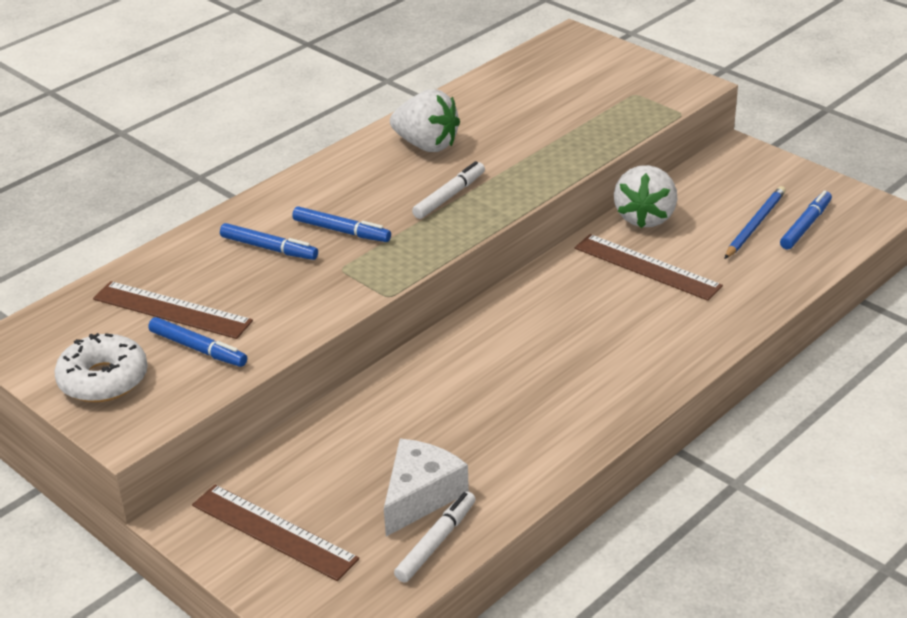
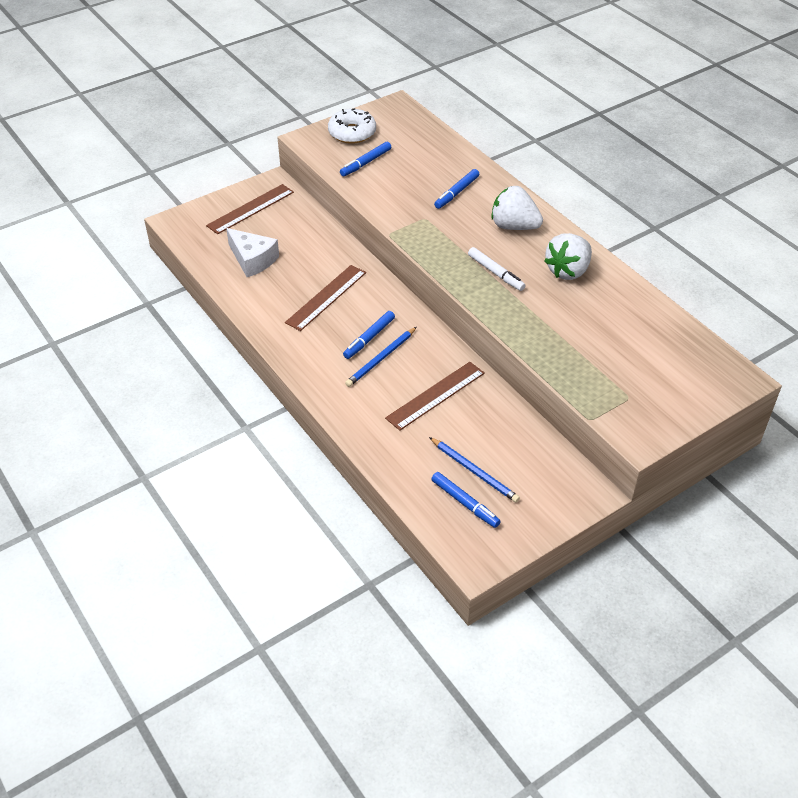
camera: 100 degrees right, 10 degrees up
brown ruler [93,281,253,339] -> brown ruler moved to [285,265,366,331]
blue marker [292,207,391,242] -> blue marker moved to [343,311,395,359]
white marker [394,491,475,582] -> none
white strawberry [614,165,678,228] -> white strawberry moved to [491,186,543,230]
none -> blue pencil [345,327,417,387]

